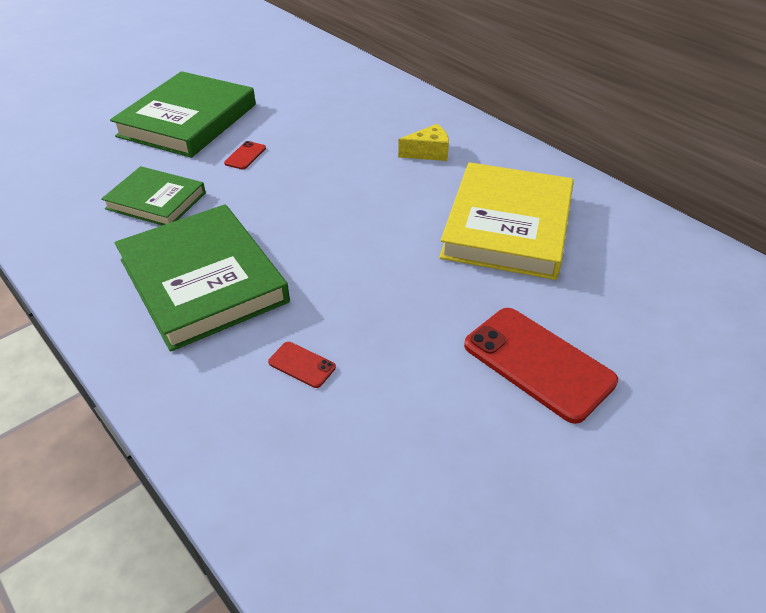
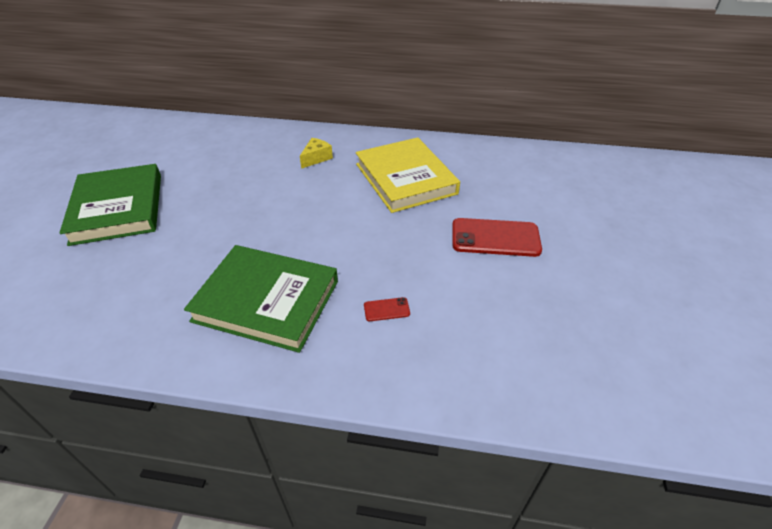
camera: 40 degrees left, 0 degrees up
green book [101,166,206,225] -> none
red phone [224,141,266,170] -> none

